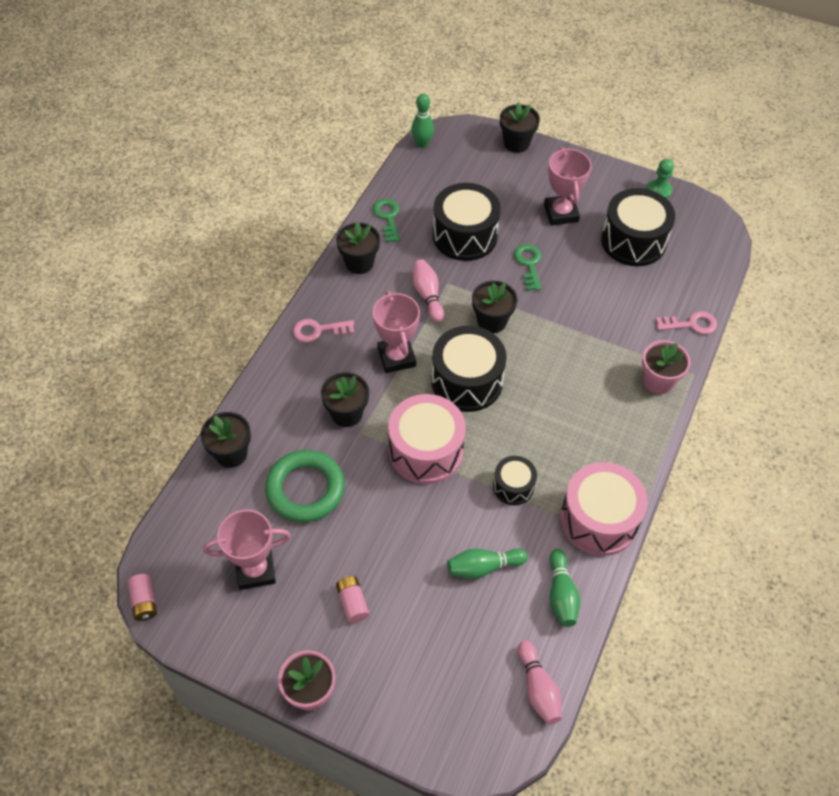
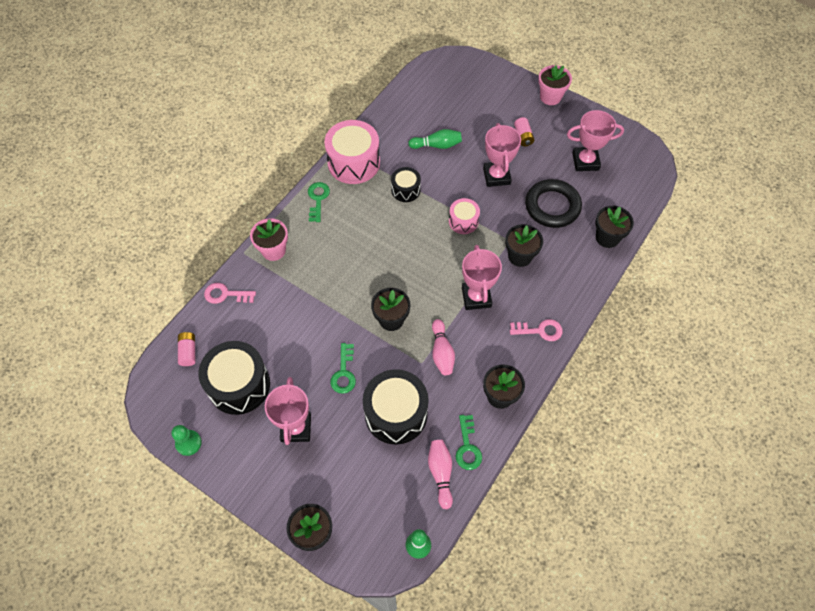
camera: 170 degrees left, 5 degrees up
pink battery [128,574,157,621] -> pink battery moved to [178,332,195,366]
green ring [265,450,345,522] -> black ring [525,179,582,228]
pink drum [388,394,466,484] -> pink drum [449,198,480,234], size x0.54
black drum [431,326,507,412] -> none
pink bowling pin [518,641,562,725] -> pink bowling pin moved to [428,440,453,509]
green bowling pin [549,549,580,627] -> none
none -> green key [308,182,330,222]
none -> pink trophy [483,123,521,187]

